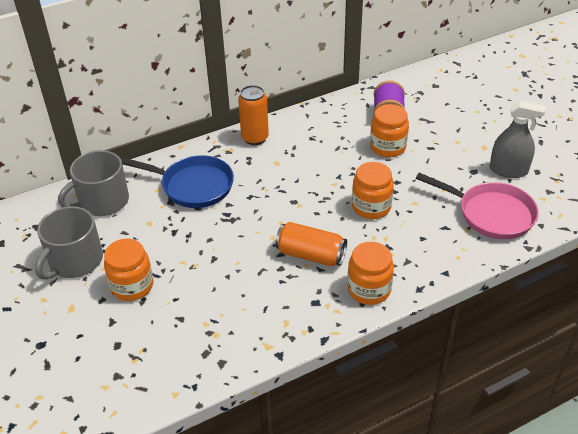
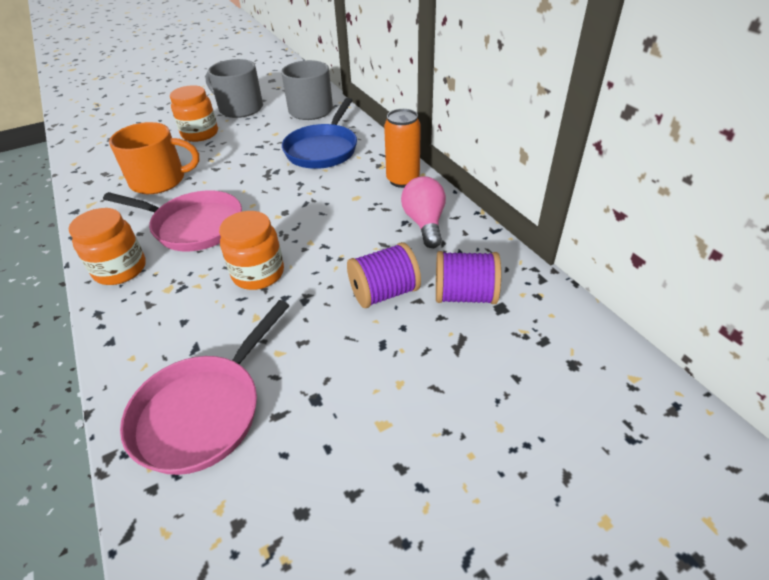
camera: 90 degrees right, 0 degrees up
orange can [275,222,347,266] -> pink pan [103,190,242,251]
orange jar [370,104,409,157] -> purple spool [347,242,421,308]
grey spray bottle [490,101,545,178] -> none
none -> orange mug [109,122,199,194]
none -> pink light bulb [401,176,446,248]

